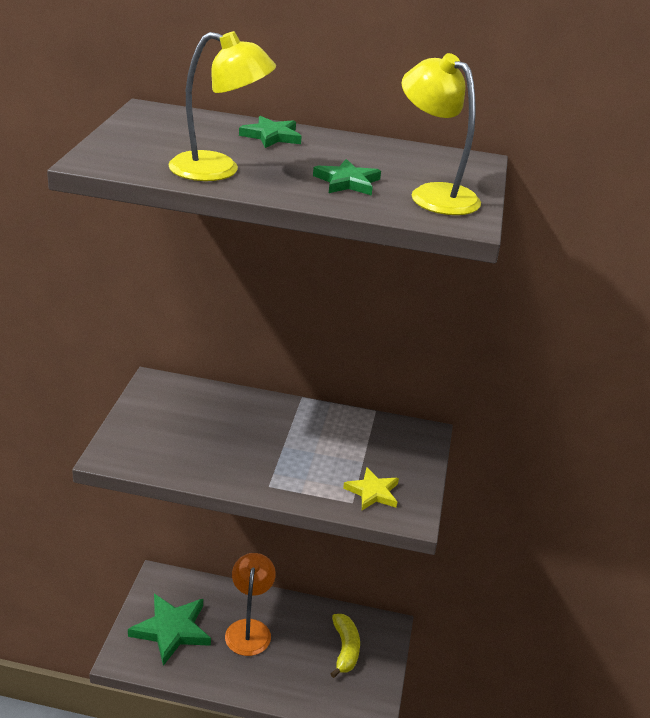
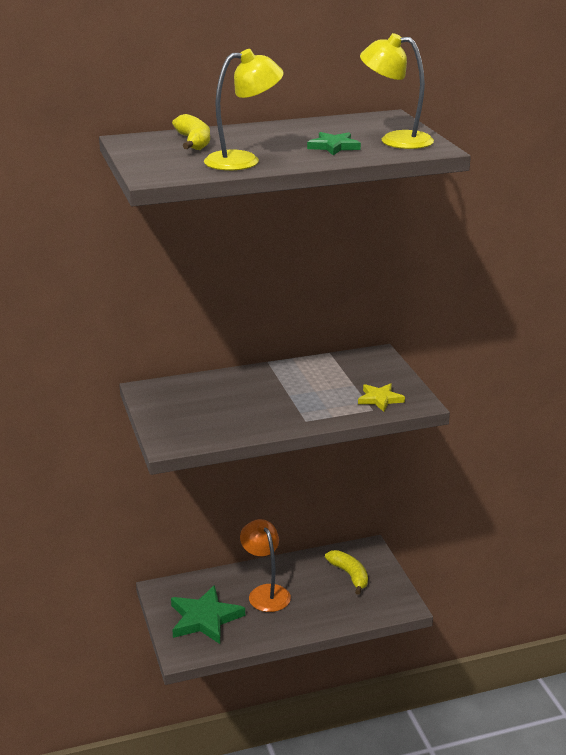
camera: 25 degrees left, 5 degrees down
green star [239,116,302,148] -> none
none -> yellow banana [172,114,210,150]

